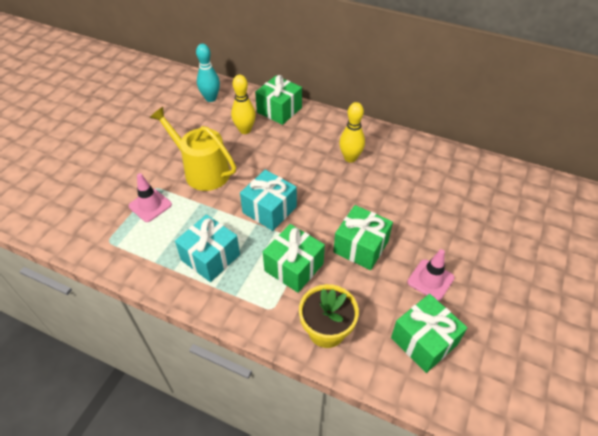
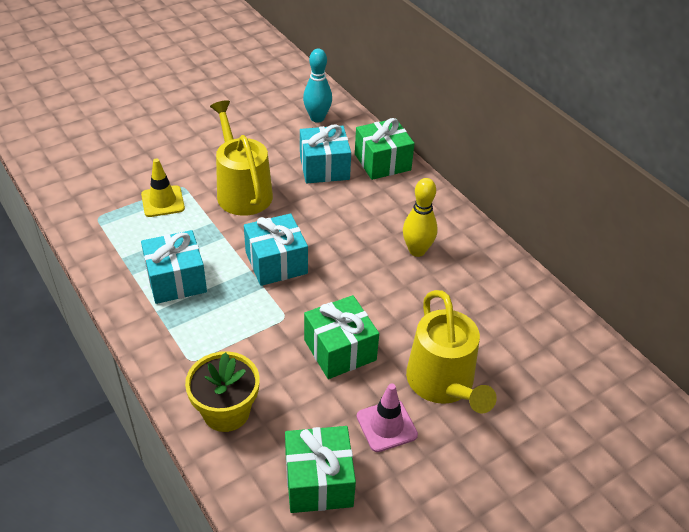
camera: 30 degrees right, 5 degrees down
pink traffic cone [128,173,172,222] -> yellow traffic cone [141,158,185,217]
yellow bowling pin [231,75,256,134] -> turquoise gift [300,125,351,183]
green gift [263,224,325,293] -> none
none -> yellow watering can [406,290,497,413]

